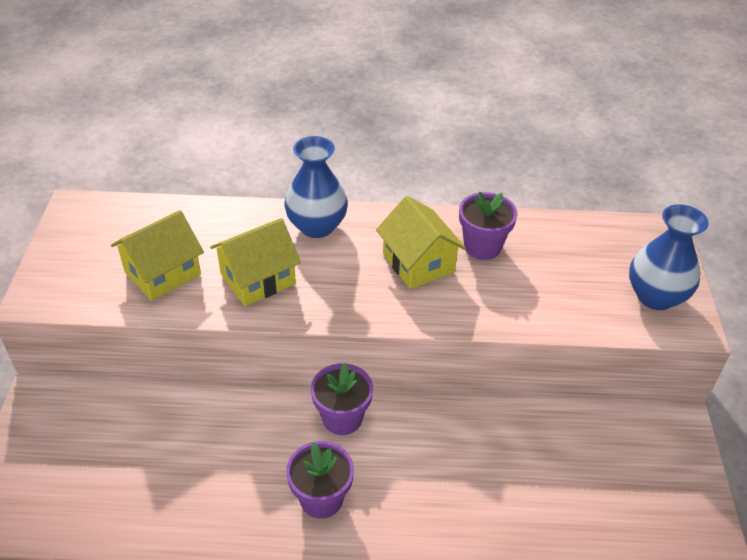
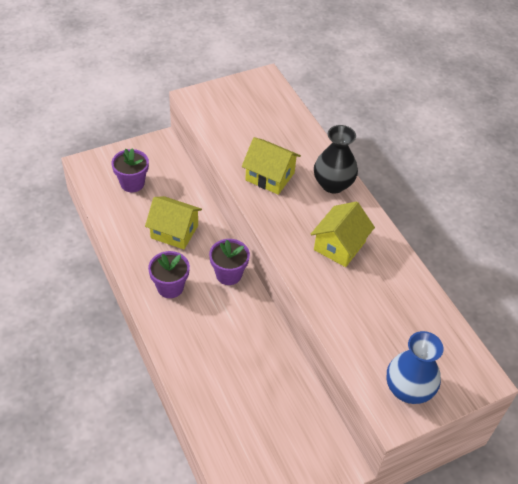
camera: 60 degrees right, 5 degrees up
yellow house [111,210,204,301] -> yellow house moved to [145,196,202,249]
blue vase [284,136,348,238] -> black vase [314,125,358,193]
purple flower pot [459,192,517,260] -> purple flower pot moved to [112,148,149,192]

